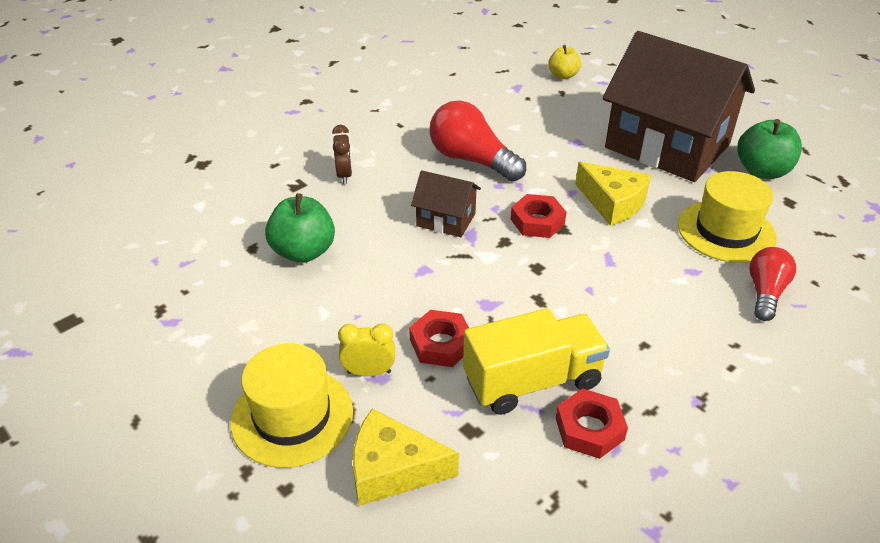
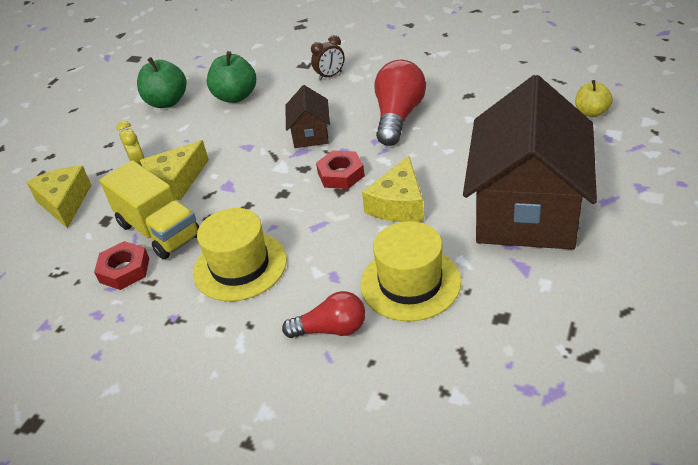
camera: 70 degrees right, 0 degrees up
yellow hat [231,343,353,468] -> yellow hat moved to [193,208,287,301]
red nut [409,310,469,367] -> yellow cheese [140,140,209,201]
green apple [737,119,802,179] -> green apple moved to [137,57,187,108]

